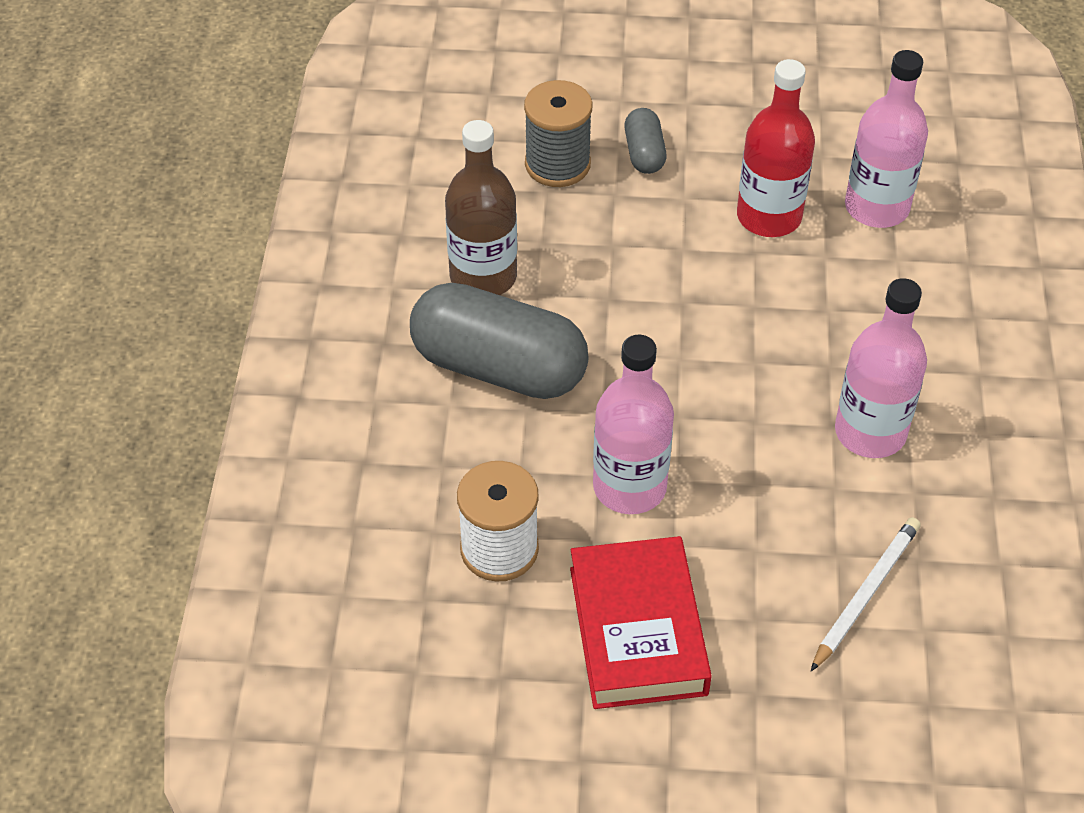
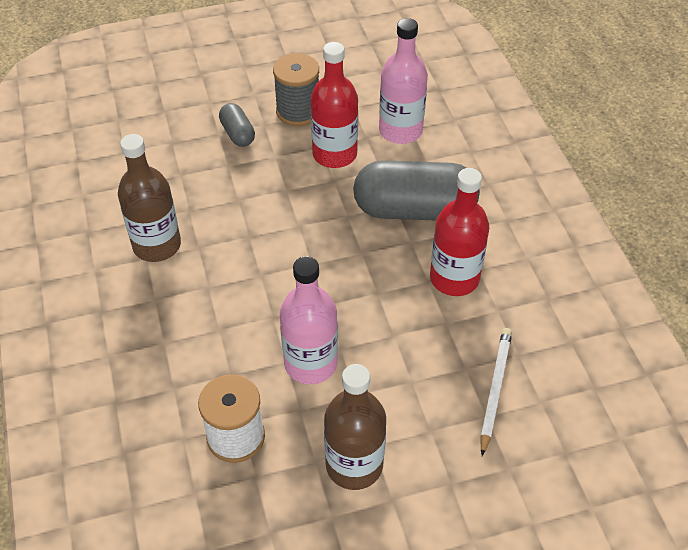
camera: 20 degrees left, 0 degrees up
grey capsule [410,283,589,399] -> grey capsule moved to [353,160,480,220]
grey spool [524,80,593,187] -> grey spool moved to [273,53,319,126]
red book [570,536,712,709] -> brown bottle [324,364,386,490]
pink bottle [835,278,927,458] -> red bottle [430,168,489,296]

